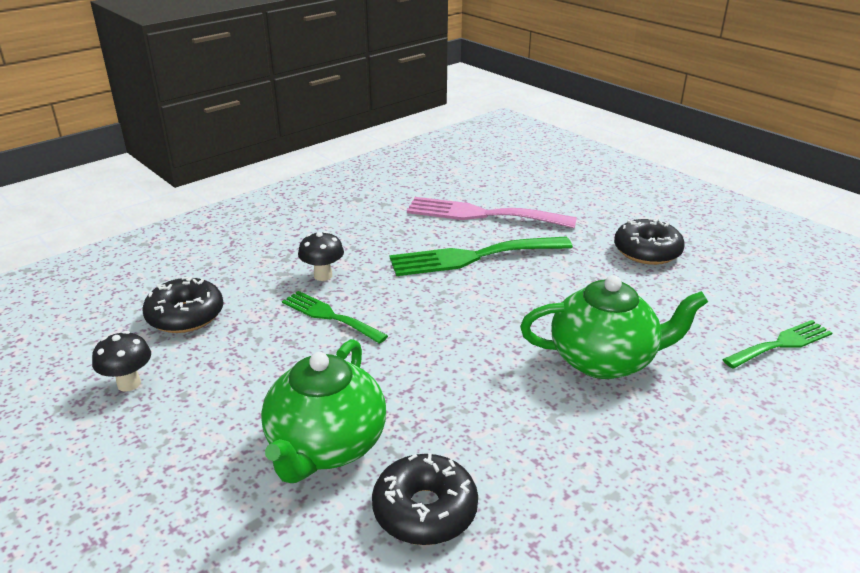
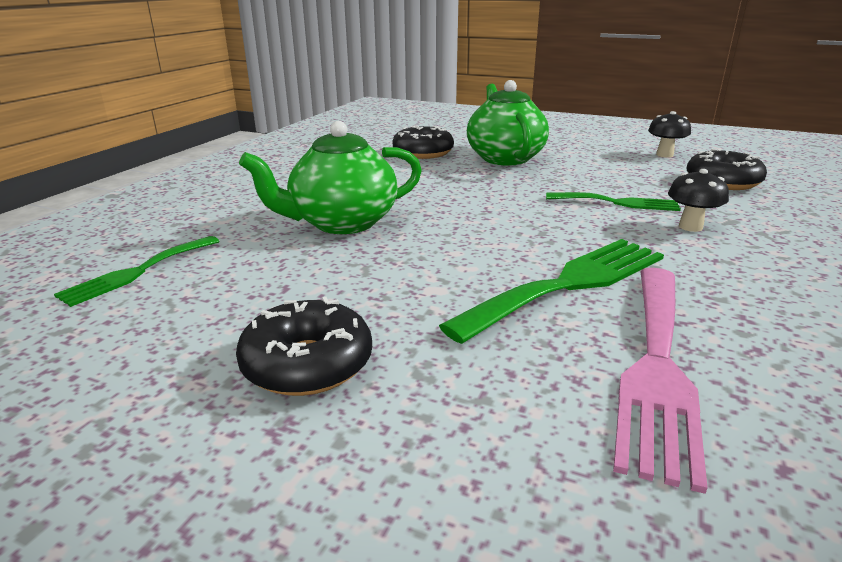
camera: 155 degrees right, 5 degrees down
pink fork [407,197,577,228] -> pink fork turned 120 degrees clockwise [613,268,708,494]

